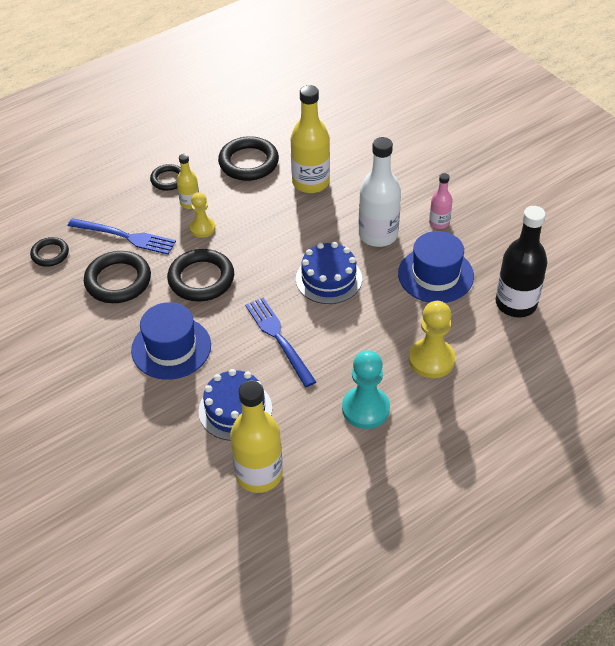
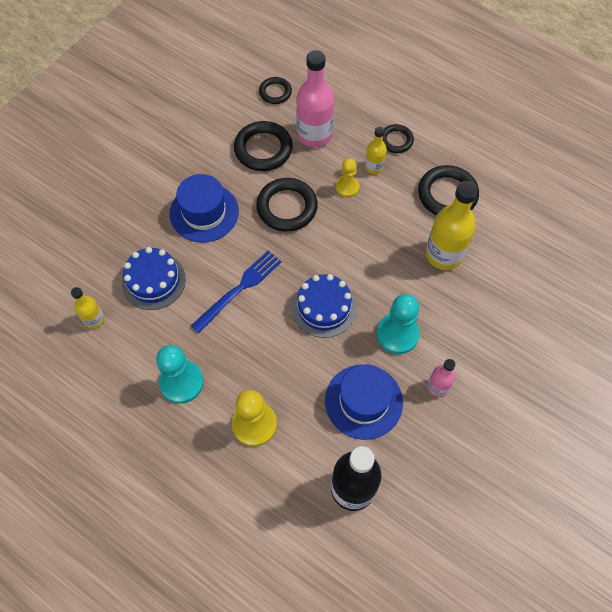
camera: 70 degrees right, 15 degrees up
blue fork [68,218,176,255] -> pink bottle [296,50,334,147]
yellow bottle [230,380,283,493] -> yellow bottle [71,287,104,329], size x0.53
white bottle [359,137,401,247] -> turquoise pawn [376,294,420,354]

